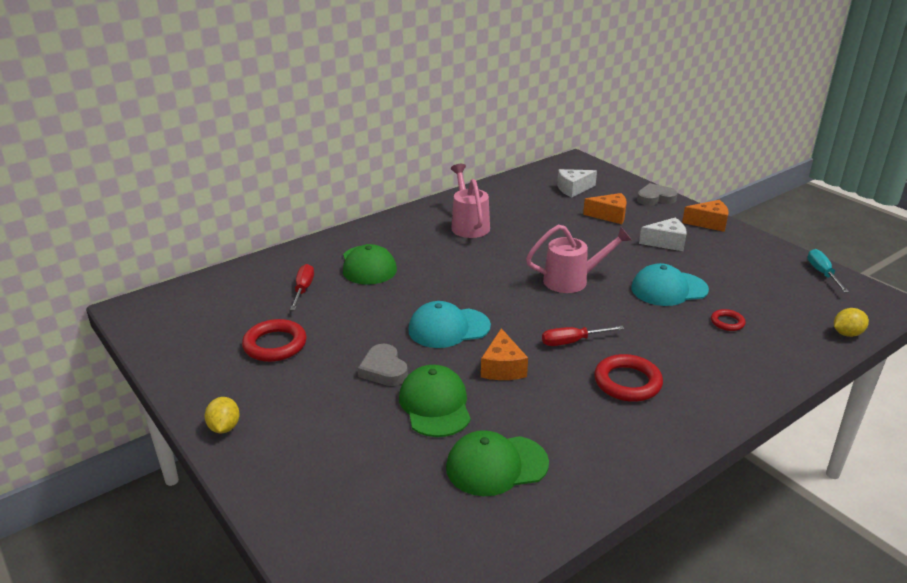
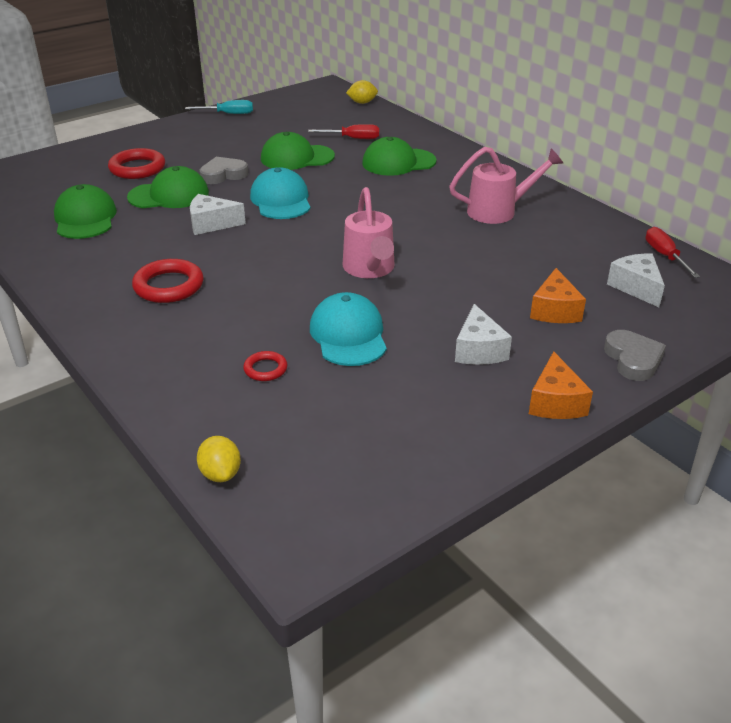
camera: 90 degrees right, 5 degrees up
yellow lemon [205,397,240,433] -> yellow lemon moved to [346,80,378,104]
red ring [242,319,307,362] -> red ring moved to [108,148,165,179]
orange cheese [481,328,528,380] -> white cheese [190,194,246,235]
red screwdriver [542,326,624,346] -> red screwdriver moved to [646,227,700,278]
turquoise screwdriver [807,249,849,293] -> turquoise screwdriver moved to [185,100,253,114]
none -> green cap [261,132,335,170]

